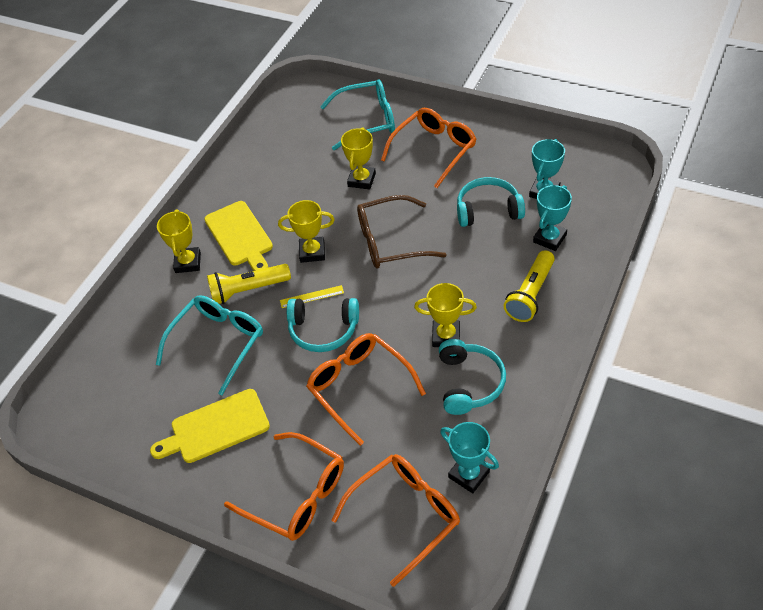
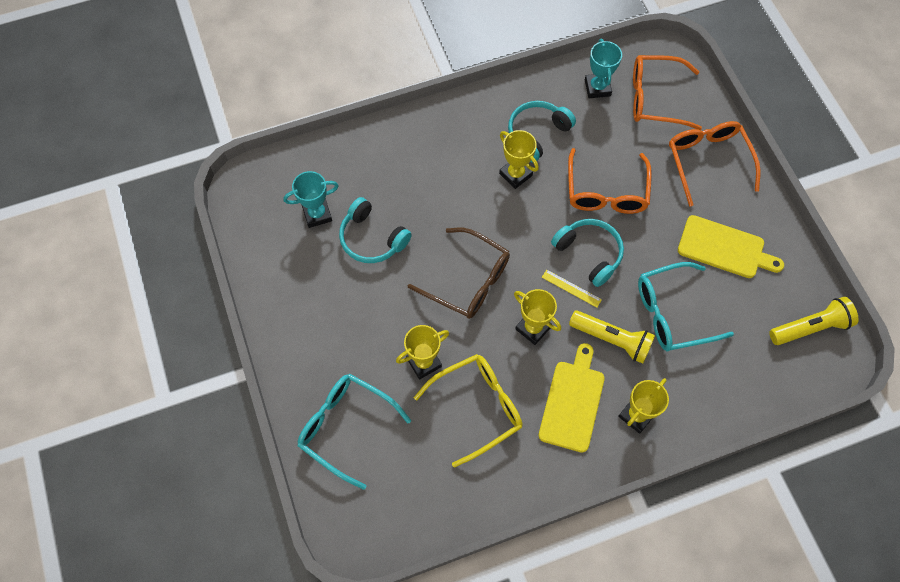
camera: 140 degrees left, 15 degrees up
orange glasses [381,108,476,188] -> none
yellow flashlight [504,250,555,322] -> yellow flashlight moved to [769,297,858,345]
turquoise trophy [533,185,572,251] -> none
none -> yellow glasses [414,354,522,468]

